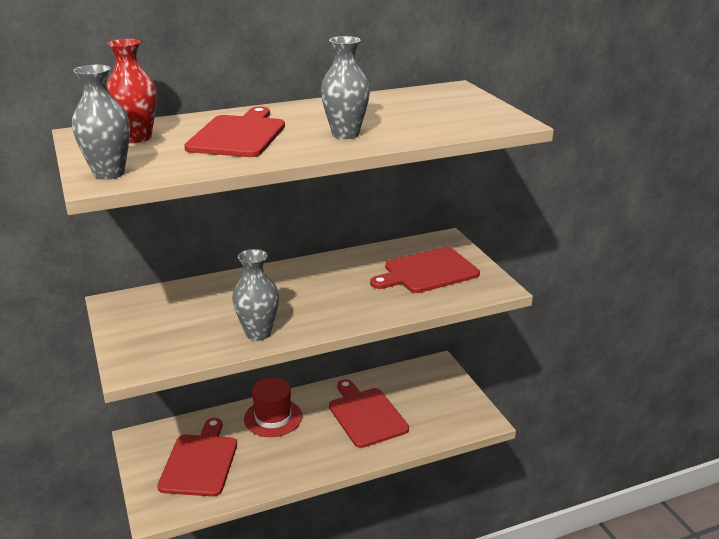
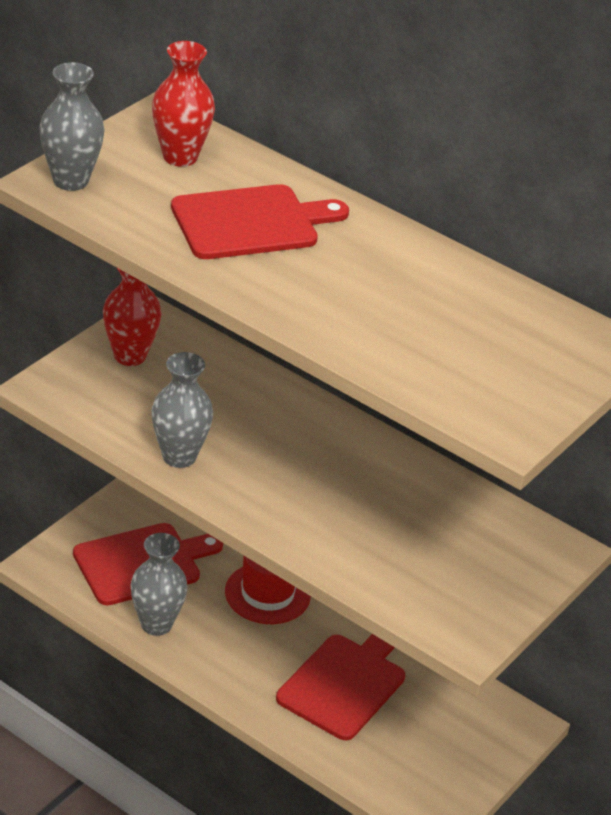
camera: 55 degrees right, 10 degrees up
grey vase [321,36,370,139] -> grey vase moved to [130,533,188,636]
red cutting board [370,247,480,293] -> none
none -> red vase [103,268,161,366]

